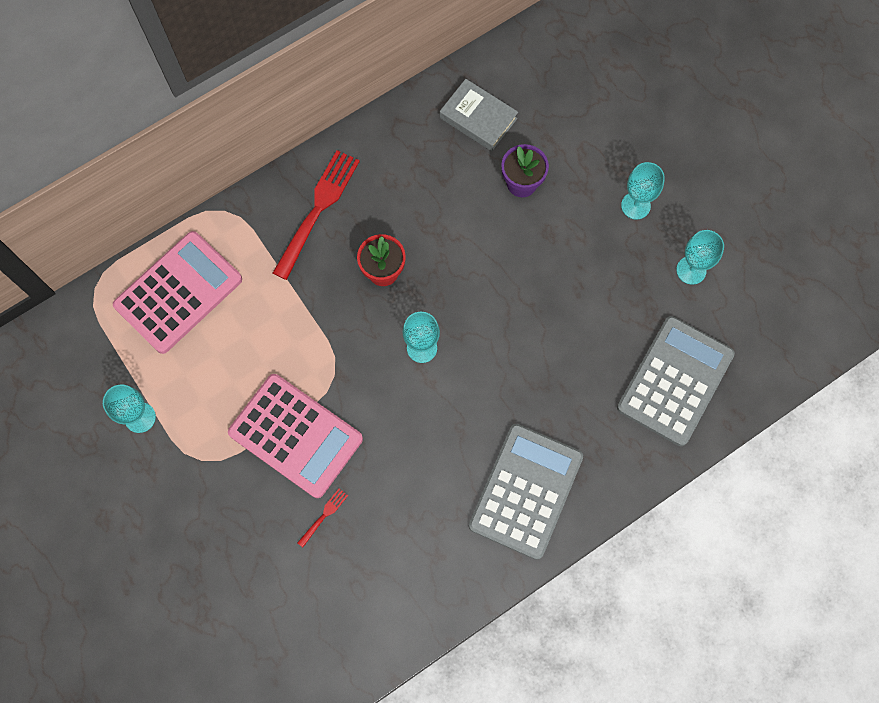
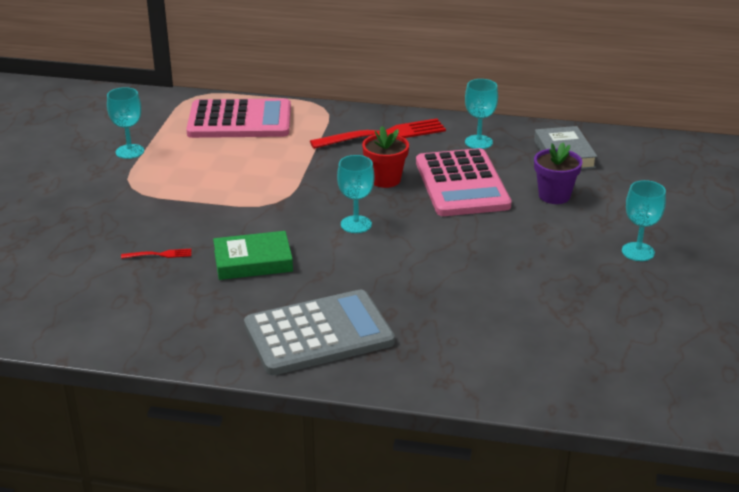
camera: 45 degrees right, 40 degrees down
pink calculator [228,374,363,498] -> pink calculator moved to [416,148,512,216]
grey calculator [617,316,735,446] -> none
turquoise goblet [676,230,724,285] -> turquoise goblet moved to [465,79,498,149]
none -> green book [213,231,293,280]

